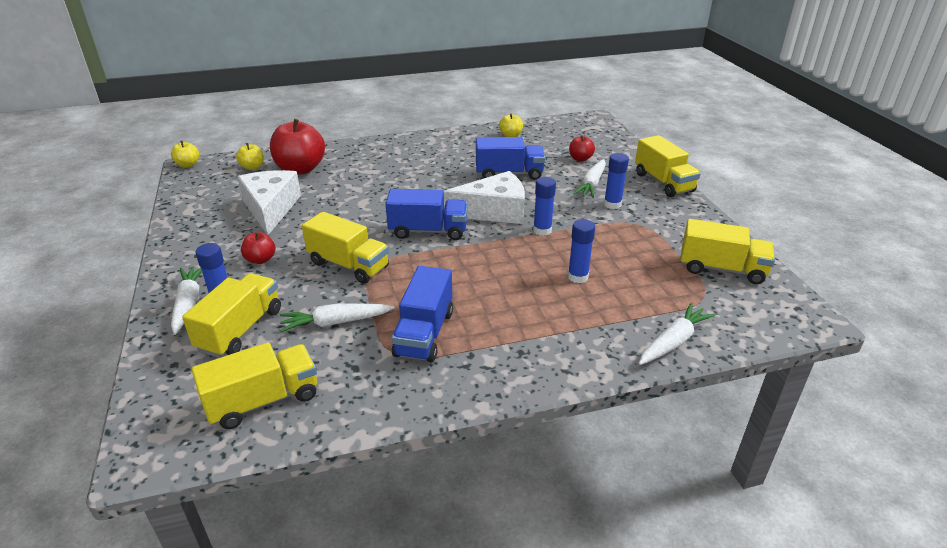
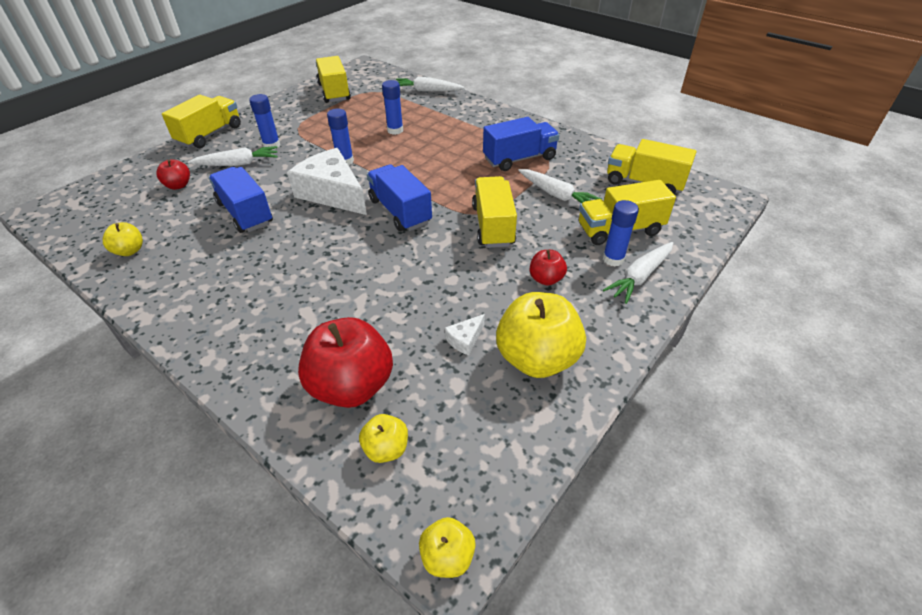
camera: 125 degrees left, 10 degrees up
white cheese [237,170,301,235] -> white cheese [445,314,485,355], size x0.41
none -> yellow apple [496,292,586,378]

